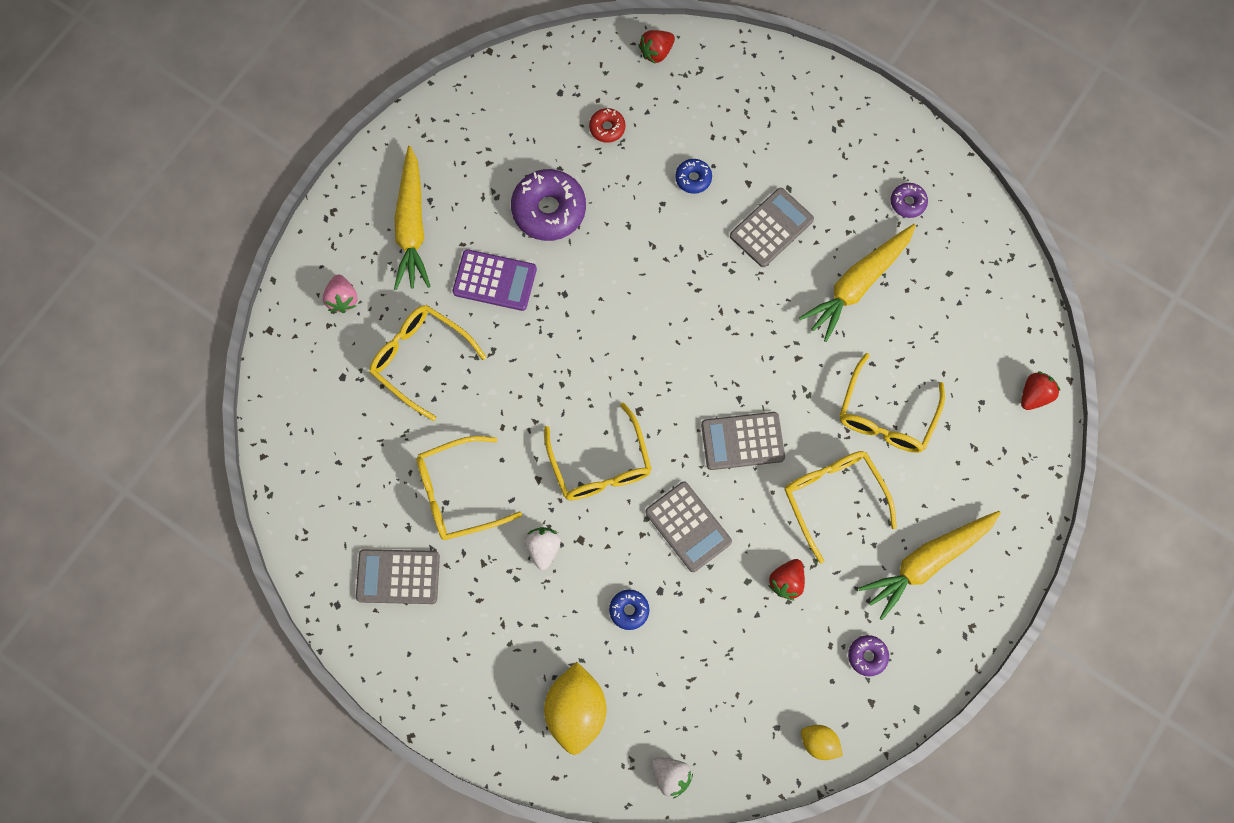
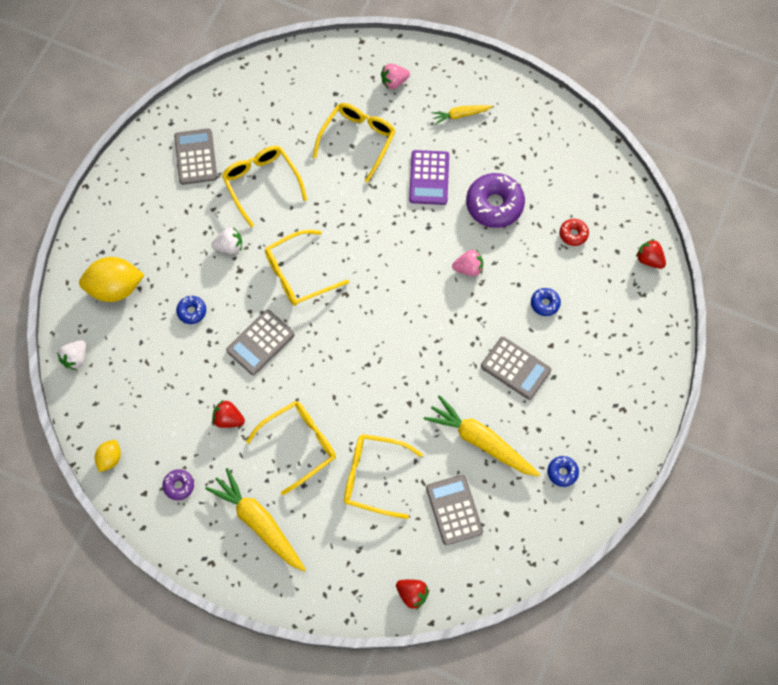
camera: 80 degrees right, 5 degrees down
yellow carrot [394,146,431,290] -> yellow carrot [432,105,493,125], size x0.53
grey calculator [701,412,785,470] -> grey calculator moved to [426,475,483,545]
purple donut [891,183,928,218] -> blue donut [548,456,579,487]
none -> pink strawberry [452,250,483,276]

